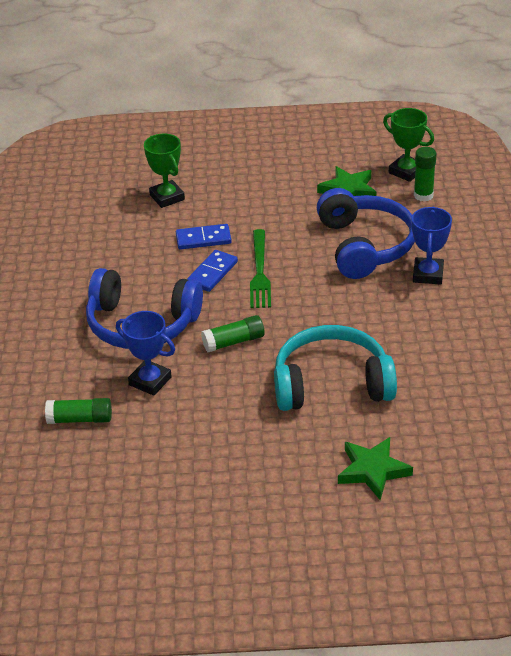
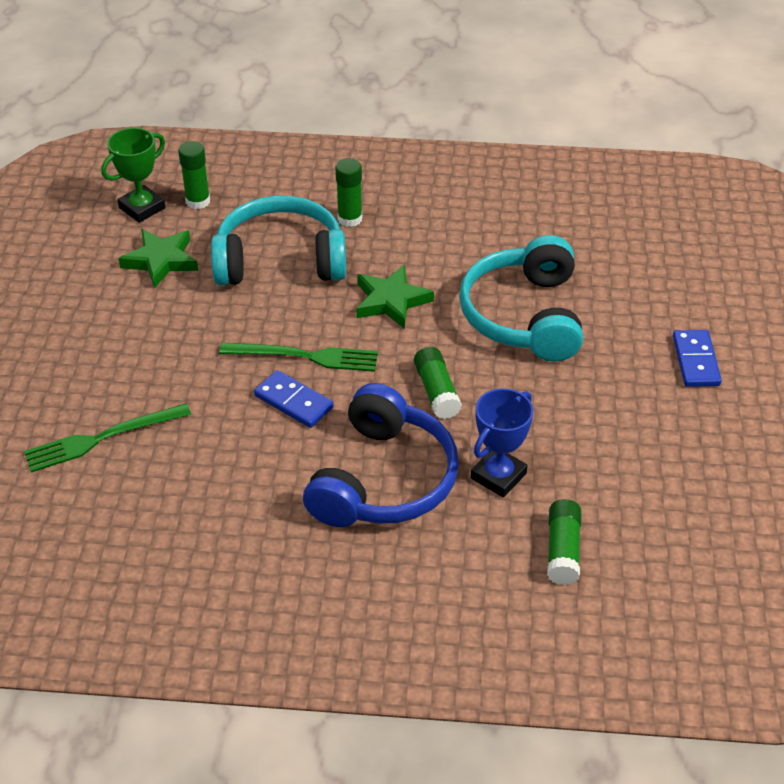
camera: 85 degrees left, 5 degrees up
green trophy [144,134,185,208] -> green fork [24,403,191,472]
blue domino [176,224,232,250] -> blue domino moved to [673,330,722,387]
blue headphones [317,188,415,279] -> turquoise headphones [211,195,346,286]
green star [338,437,413,500] -> green star moved to [356,265,434,329]
blue trophy [412,206,452,285] -> green glue stick [335,158,362,227]

